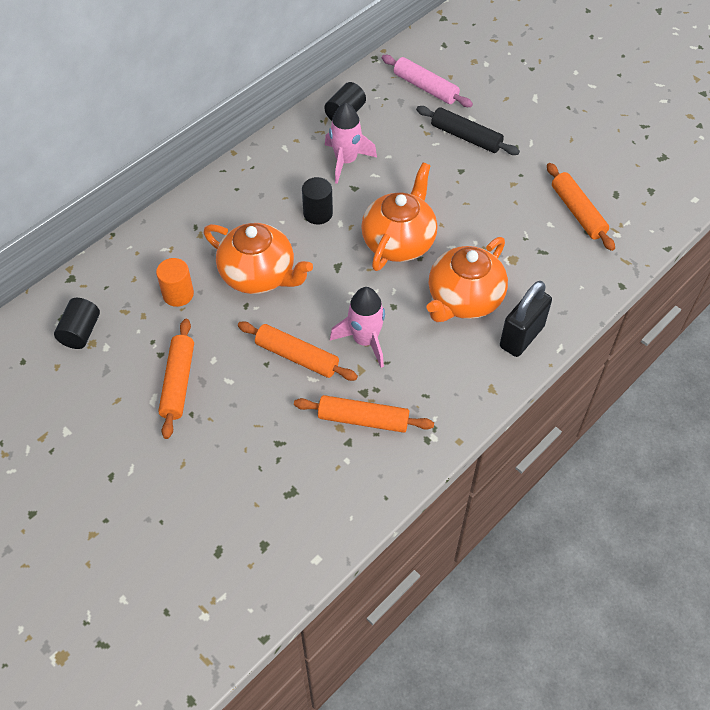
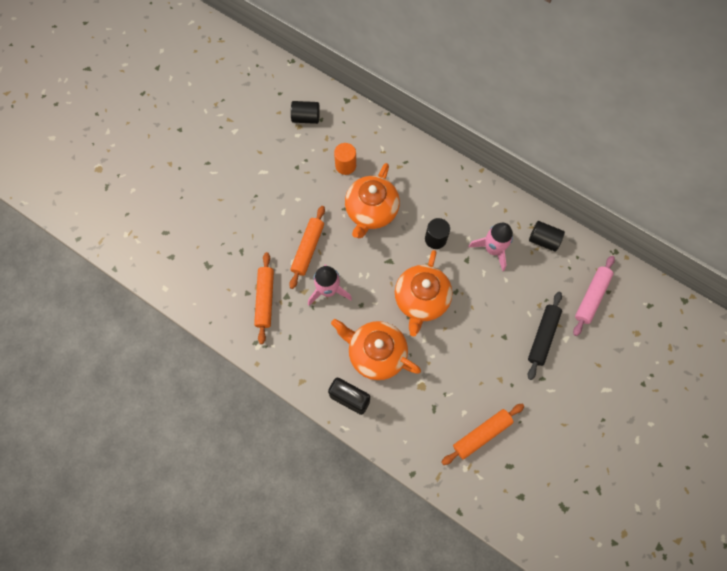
camera: 80 degrees right, 15 degrees up
orange rolling pin [158,319,194,439] -> none
orange teapot [361,163,437,271] -> orange teapot turned 90 degrees clockwise [395,250,452,337]

